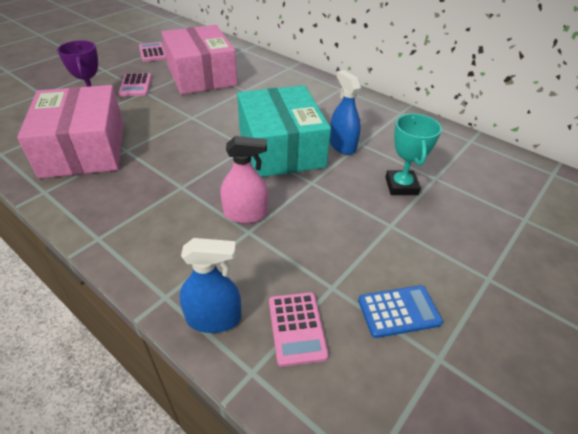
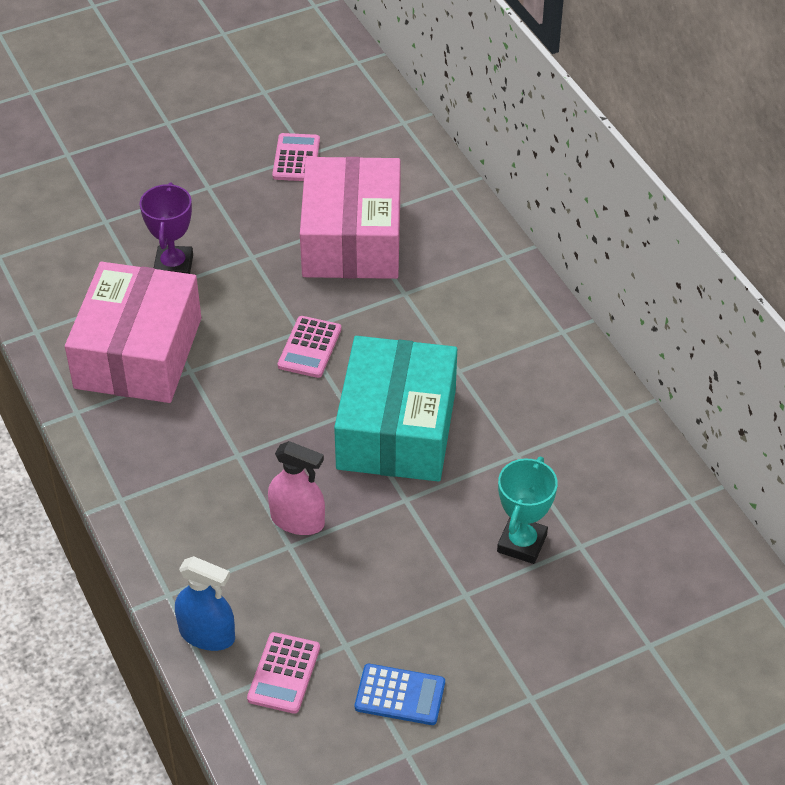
camera: 25 degrees right, 5 degrees up
pink calculator [118,73,152,96] -> pink calculator moved to [278,316,341,378]
blue spray bottle [330,70,361,155] -> none

